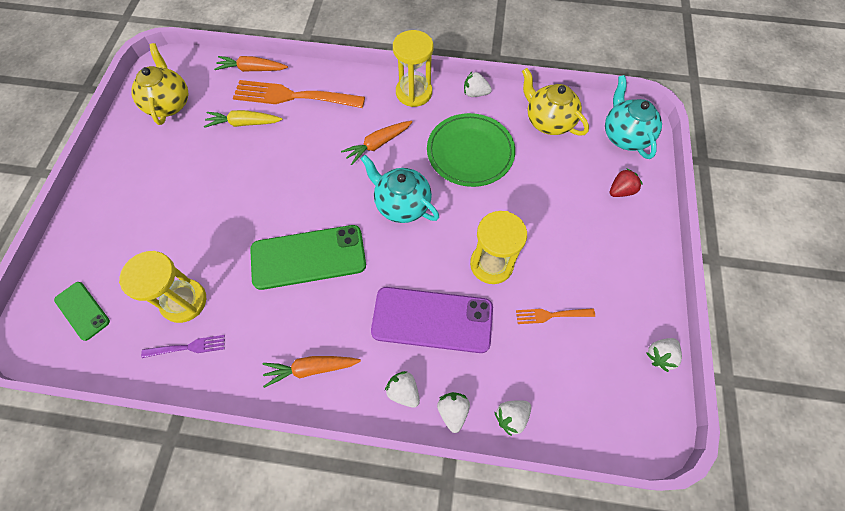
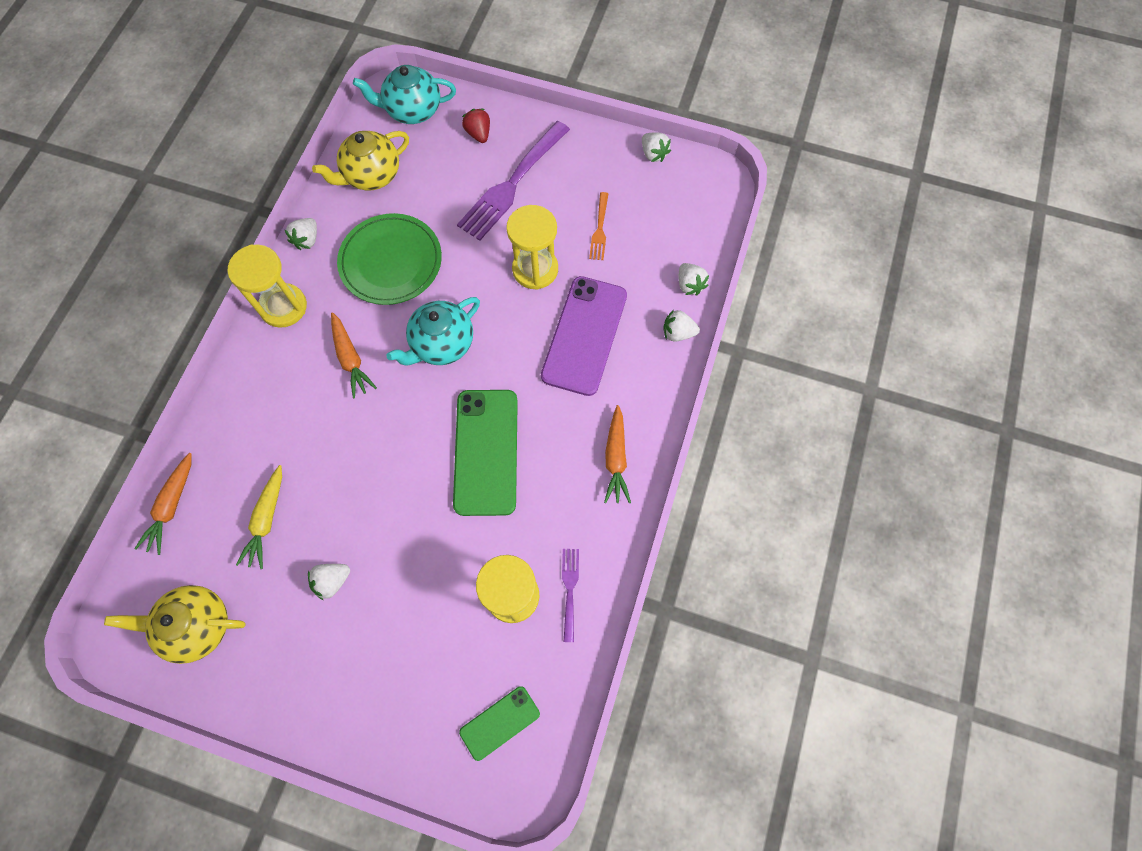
camera: 80 degrees left, 5 degrees up
orange fork [233,80,365,108] -> none
white strawberry [385,371,420,408] -> white strawberry moved to [308,564,350,600]
none -> purple fork [457,121,570,241]

